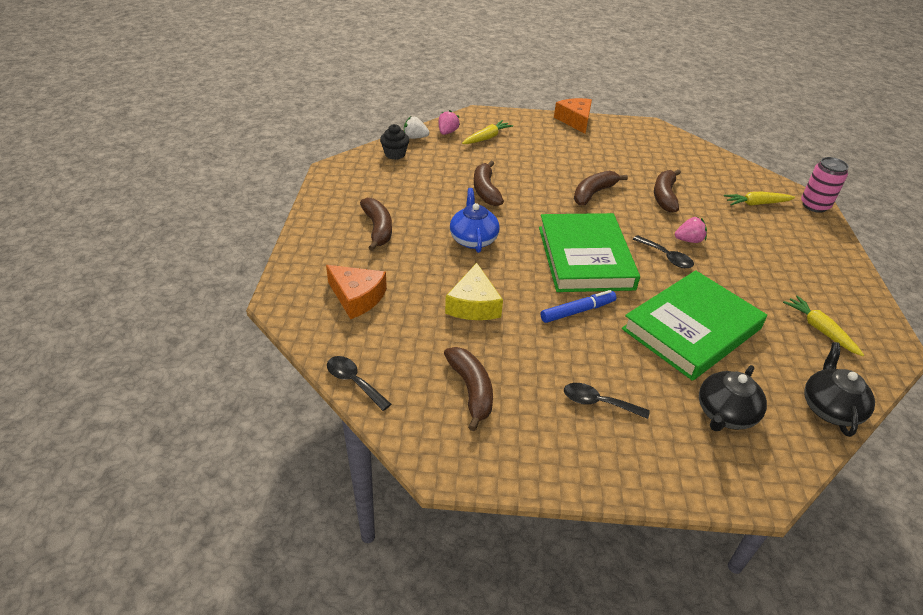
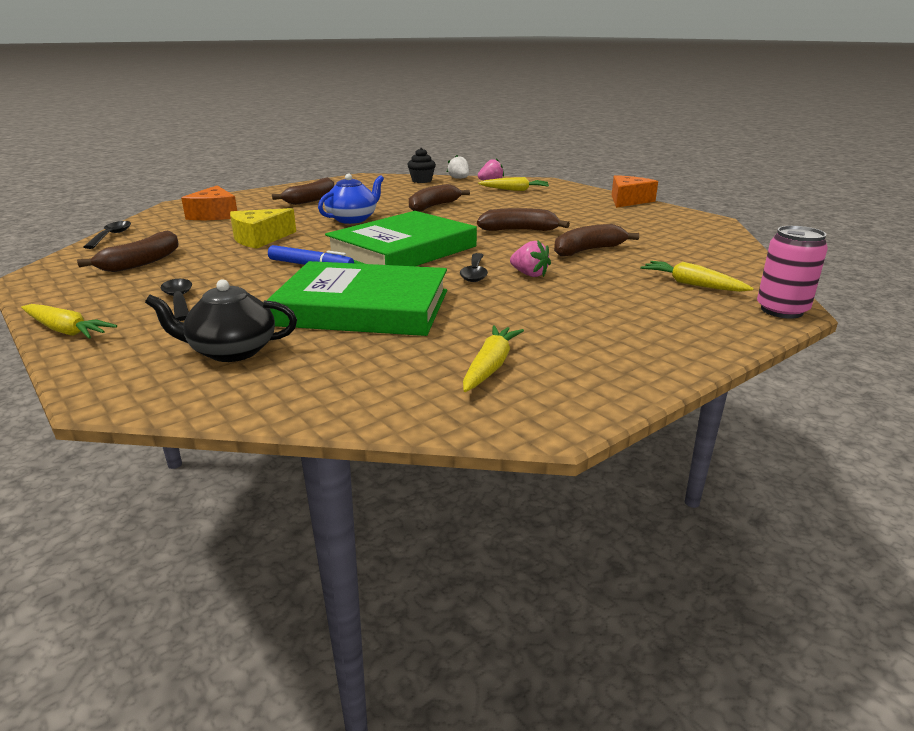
camera: 50 degrees right, 15 degrees down
black teapot [804,342,875,437] -> none
none -> yellow carrot [21,304,117,339]

